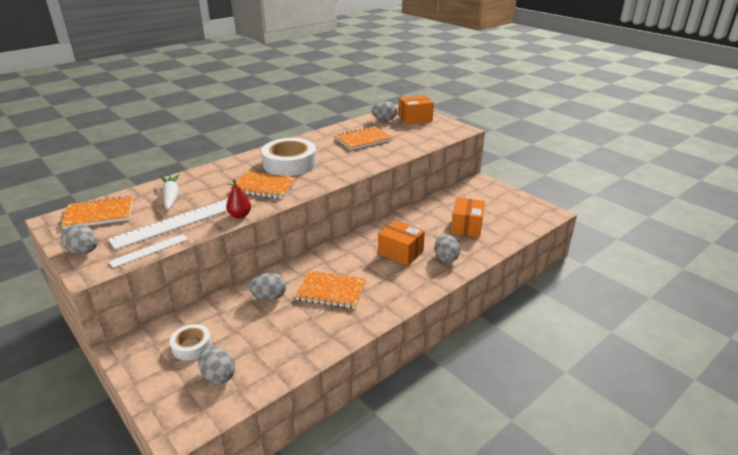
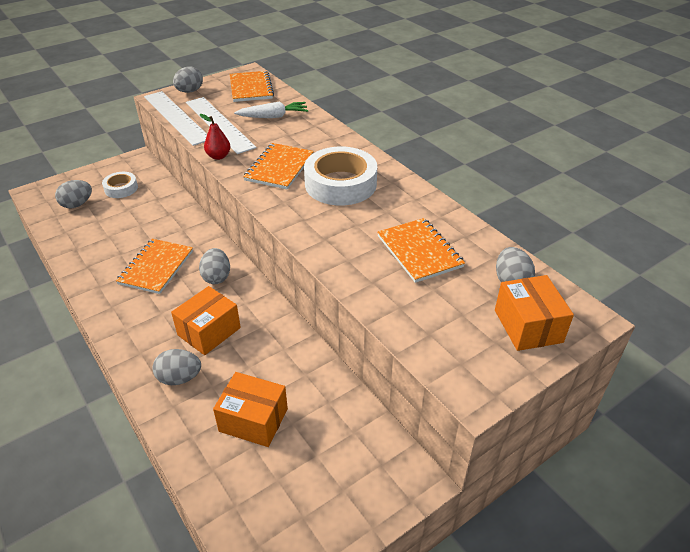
camera: 95 degrees right, 10 degrees up
white ruler [109,234,188,268] -> white ruler [144,91,207,146], size x1.80
grey egg [249,273,286,300] -> grey egg moved to [199,248,230,284]

